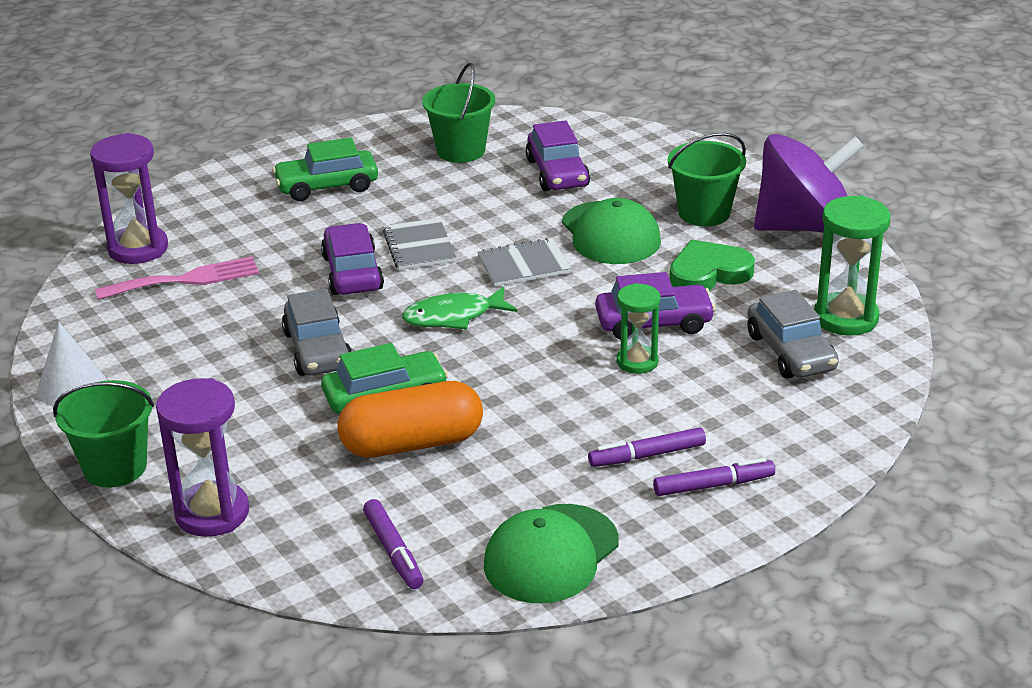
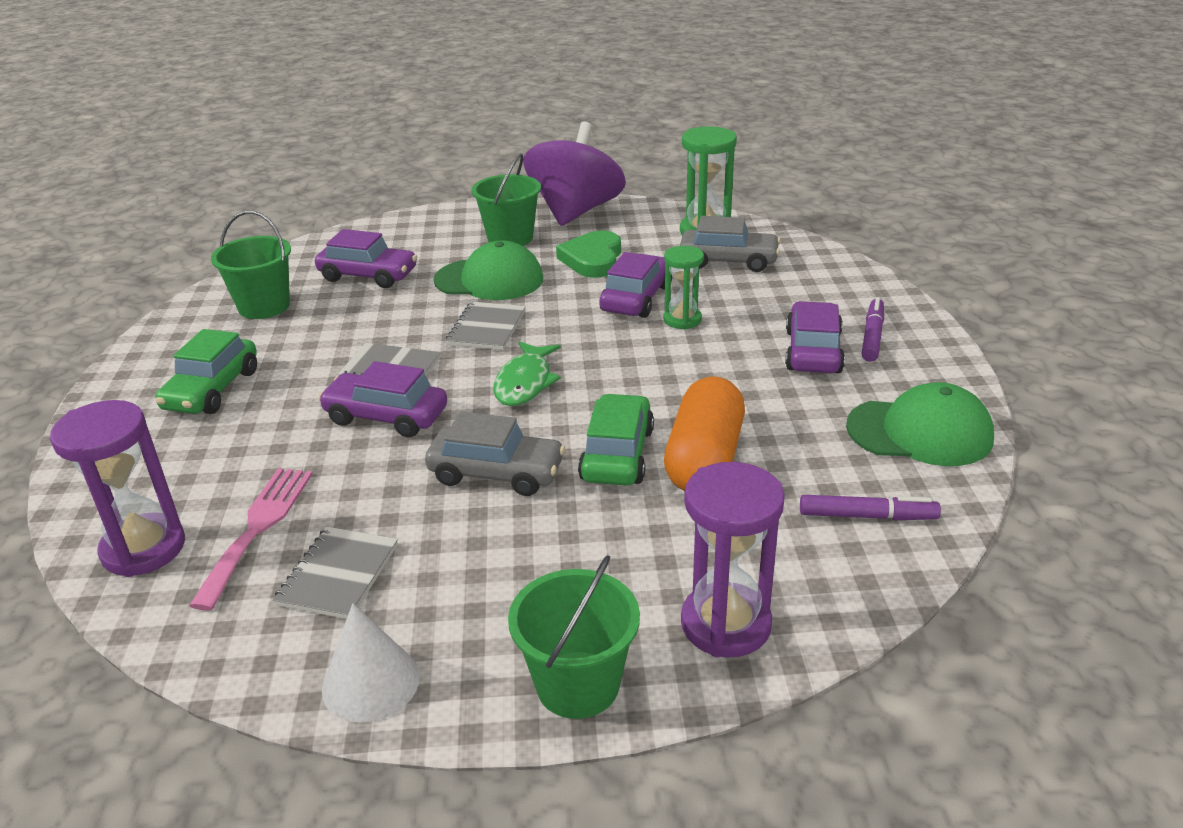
camera: 60 degrees left, 0 degrees up
green cap [484,504,619,603] -> green cap turned 60 degrees counterclockwise [846,382,994,466]
purple marker [588,428,706,467] -> purple car [785,301,845,373]
none -> grey notebook [273,527,398,619]

